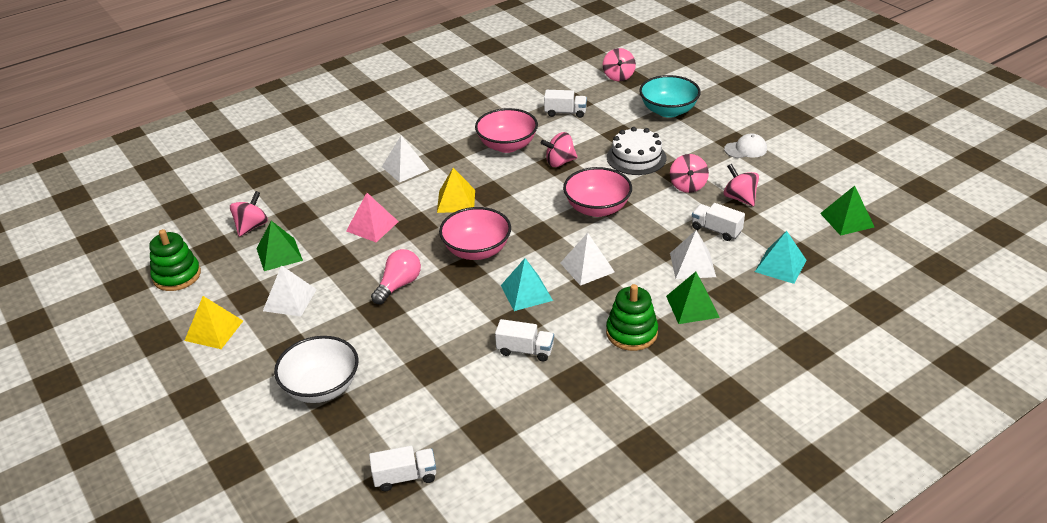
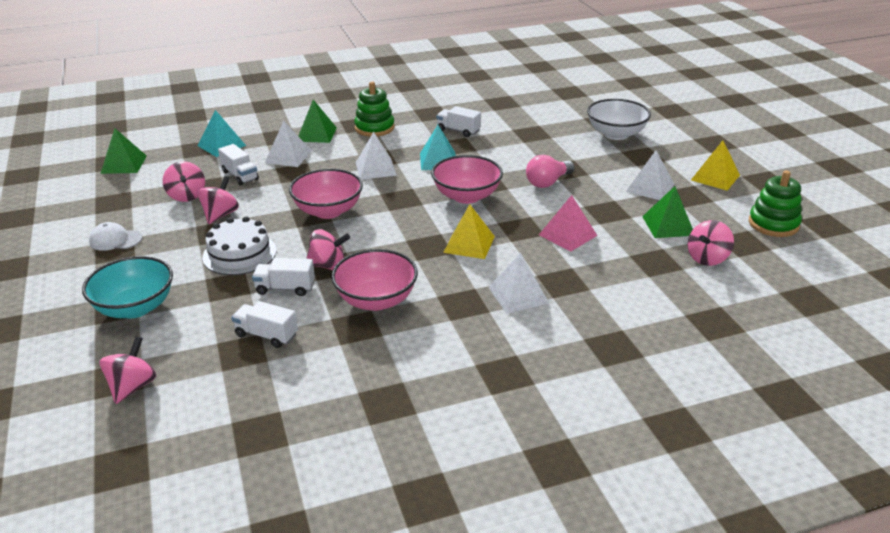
camera: 165 degrees left, 5 degrees down
white truck [369,446,436,491] -> white truck moved to [252,258,315,296]

